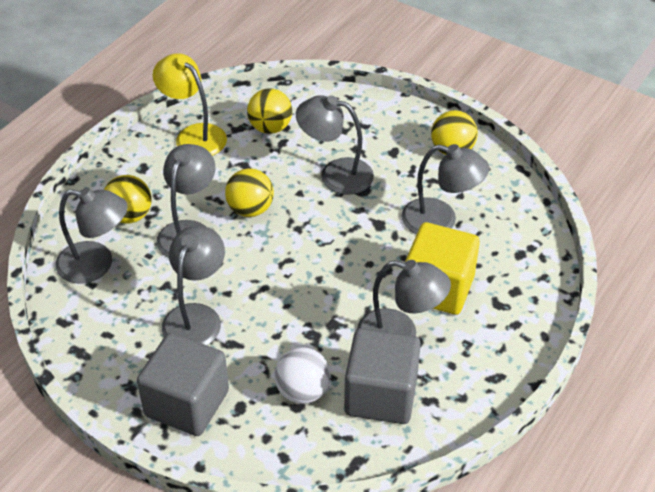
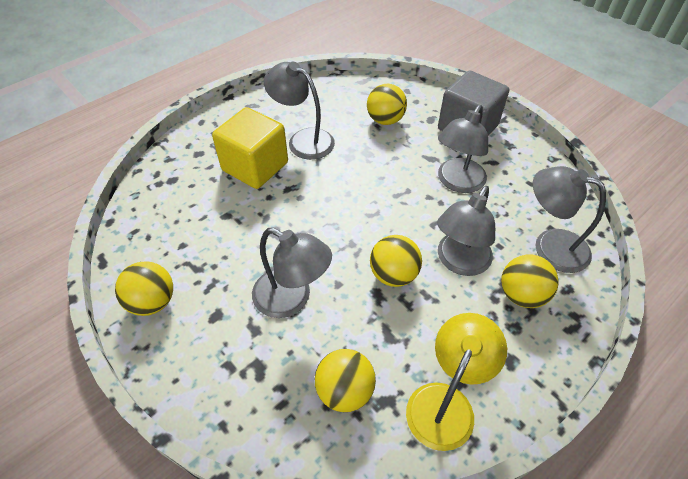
camera: 165 degrees left, 5 degrees up
yellow lamp [153,53,227,156] -> yellow lamp turned 120 degrees counterclockwise [406,313,507,451]
white ball [274,347,331,404] -> yellow ball [367,84,407,125]
grey cube [344,328,421,424] -> none
grey lamp [401,144,490,234] -> none

